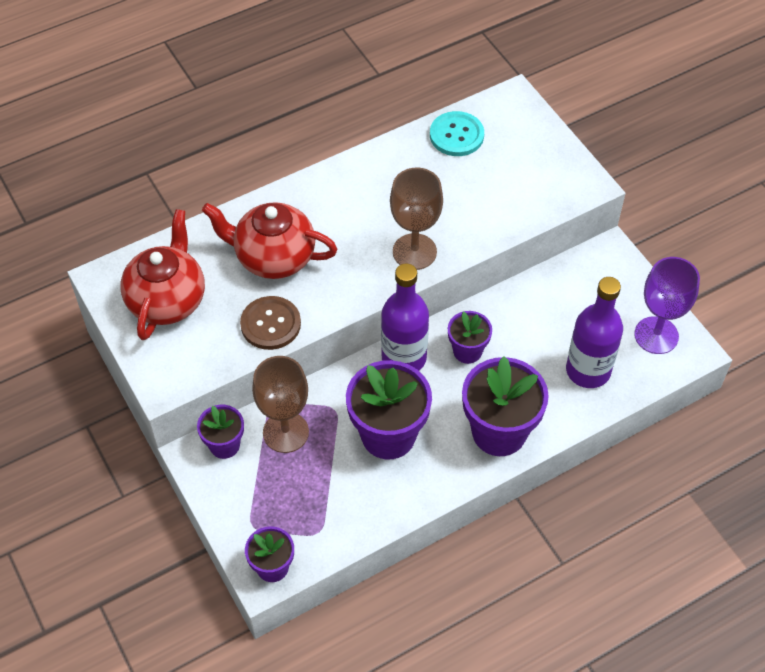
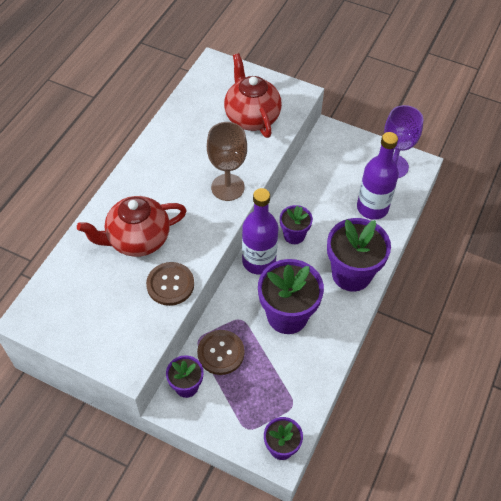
camera: 35 degrees left, 0 degrees up
red teapot [121,209,205,340] -> red teapot moved to [224,53,282,138]
brown goblet [252,356,309,453] -> brown button [197,330,245,375]
turquoise button [430,111,484,156] -> none

